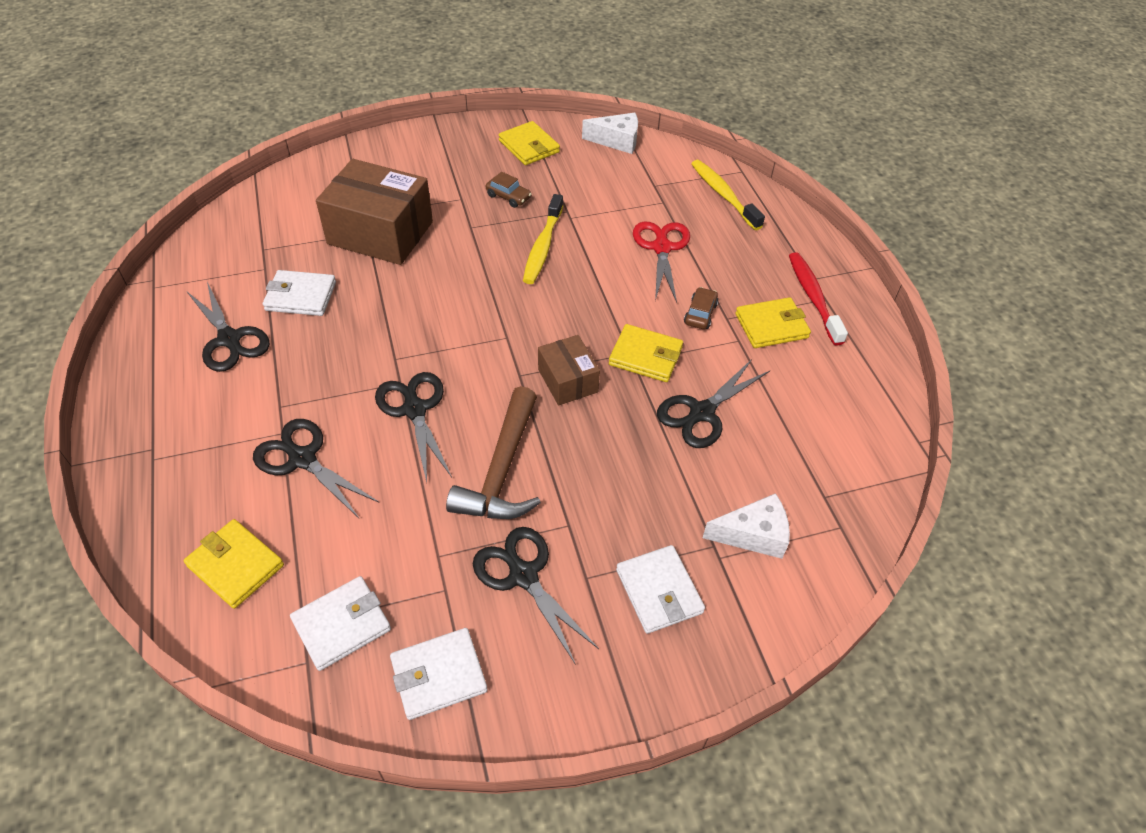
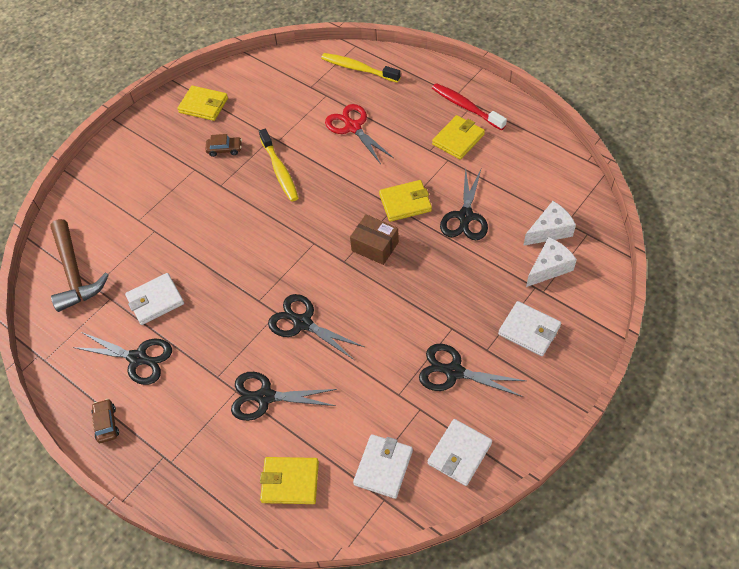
camera: 30 degrees left, 5 degrees up
brown box [316,159,433,265] -> none
brown hammer [446,386,541,519] -> brown hammer moved to [50,219,109,312]
white cheese [582,113,638,154] -> white cheese moved to [523,201,576,246]
brown car [684,287,718,329] -> brown car moved to [91,399,119,443]

